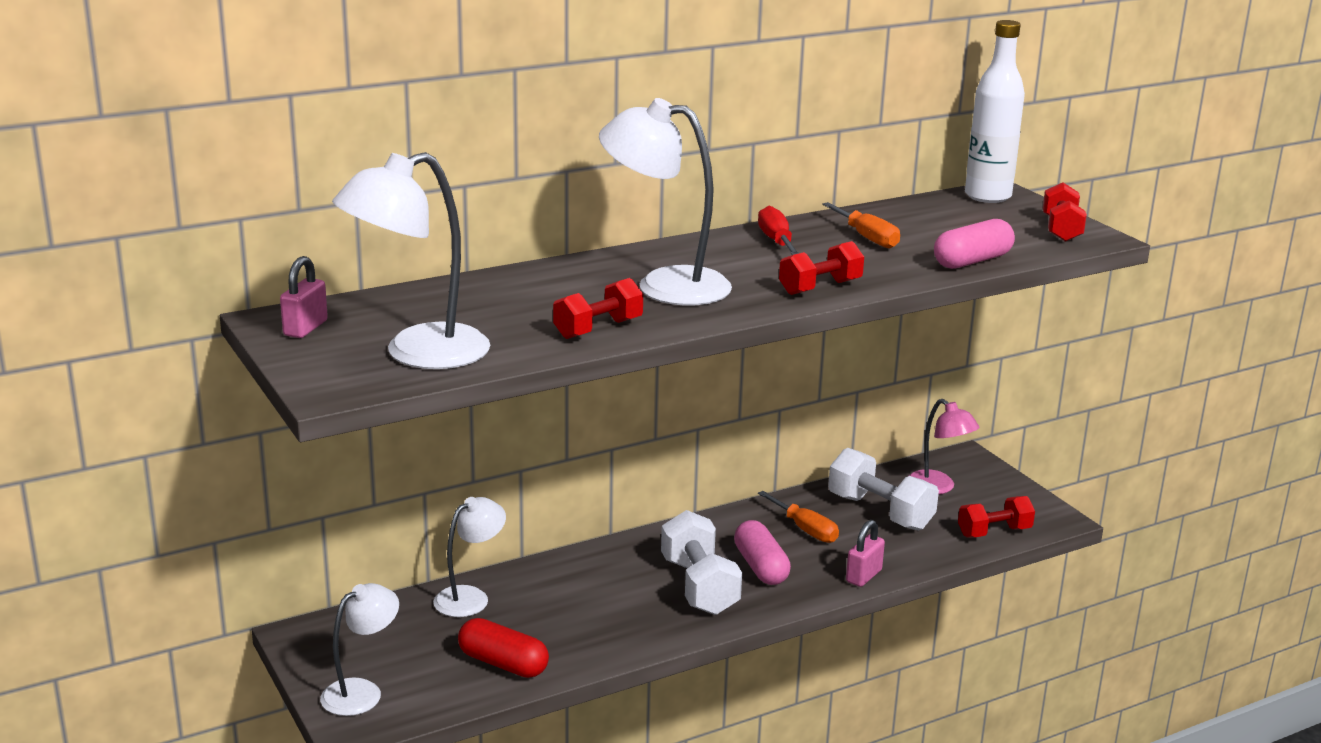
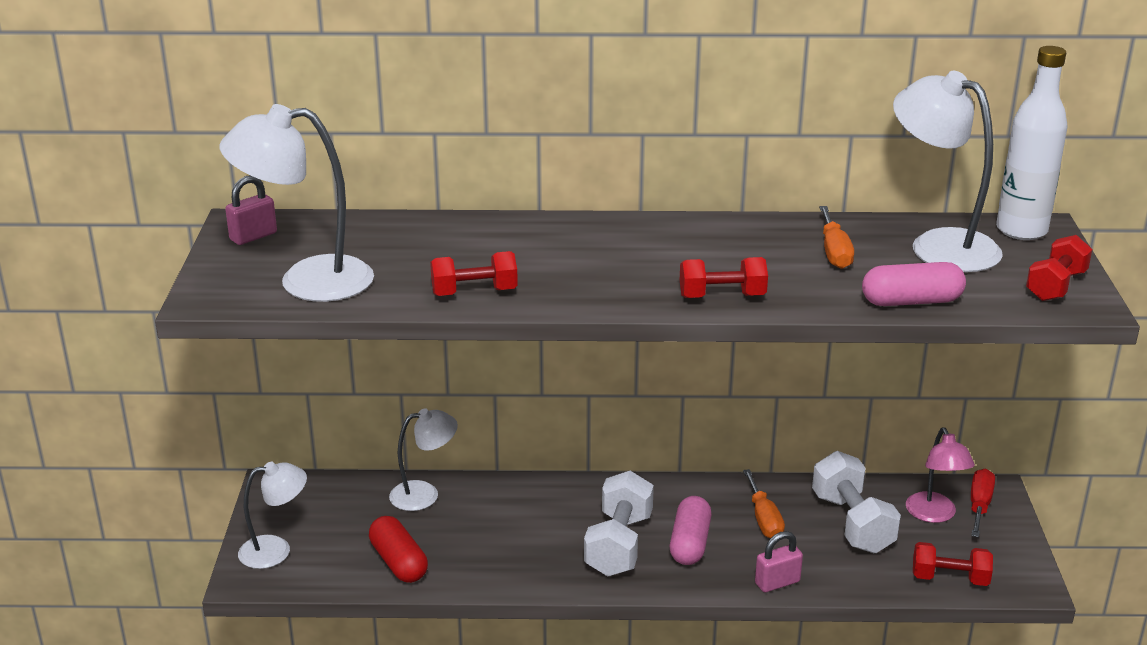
camera: 30 degrees right, 5 degrees up
white lamp [599,98,732,306] -> white lamp moved to [893,71,1003,272]
red screwdriver [758,206,799,255] -> red screwdriver moved to [971,469,995,537]

